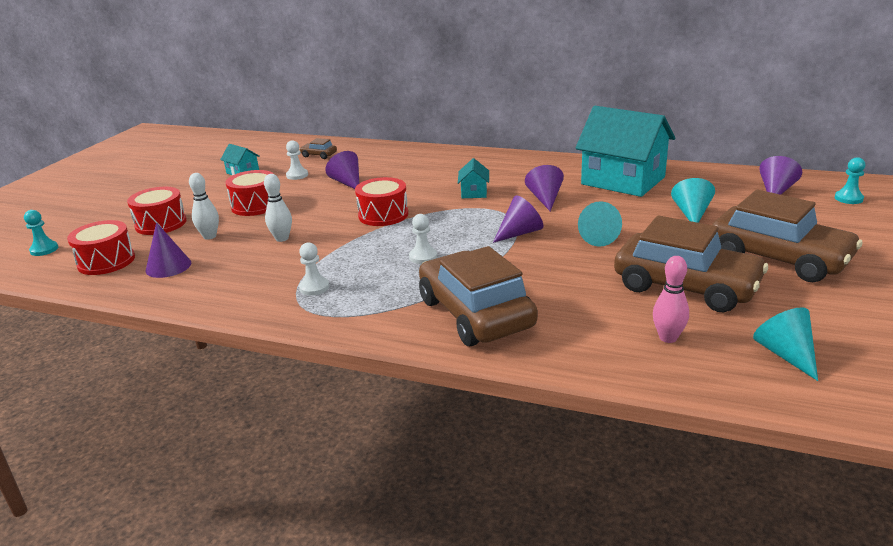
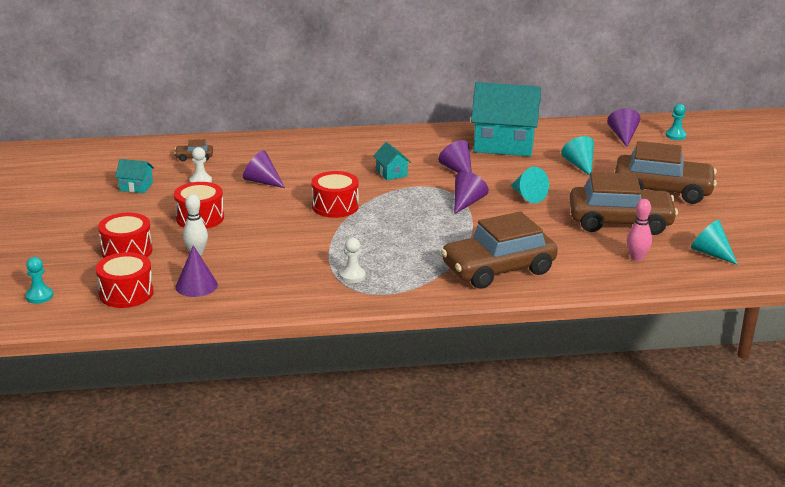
camera: 30 degrees left, 0 degrees up
white bowling pin [264,174,292,242] -> none
white pawn [409,214,437,264] -> none
brown car [419,246,538,346] -> brown car turned 60 degrees counterclockwise [441,211,558,289]

